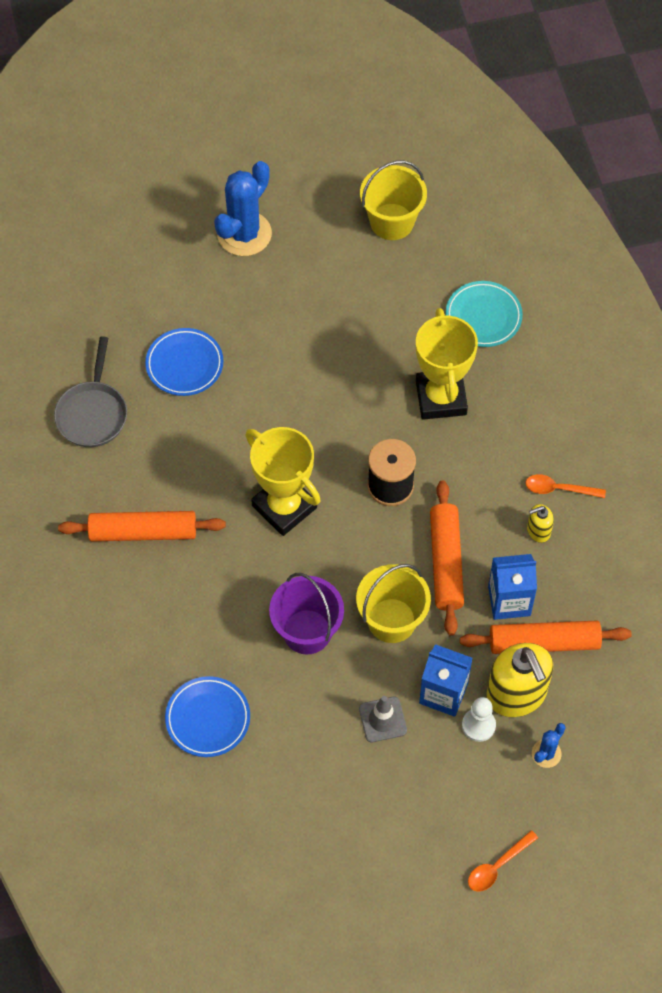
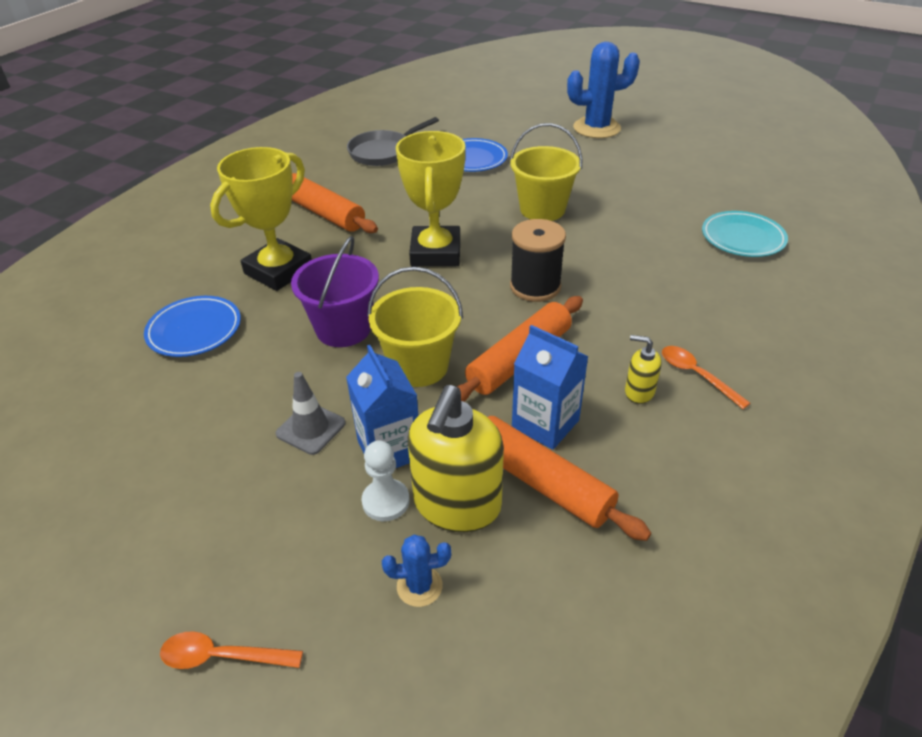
camera: 45 degrees right, 20 degrees down
yellow bucket [360,161,427,240] -> yellow bucket moved to [510,123,582,221]
yellow trophy [416,308,478,420] -> yellow trophy moved to [210,147,312,291]

